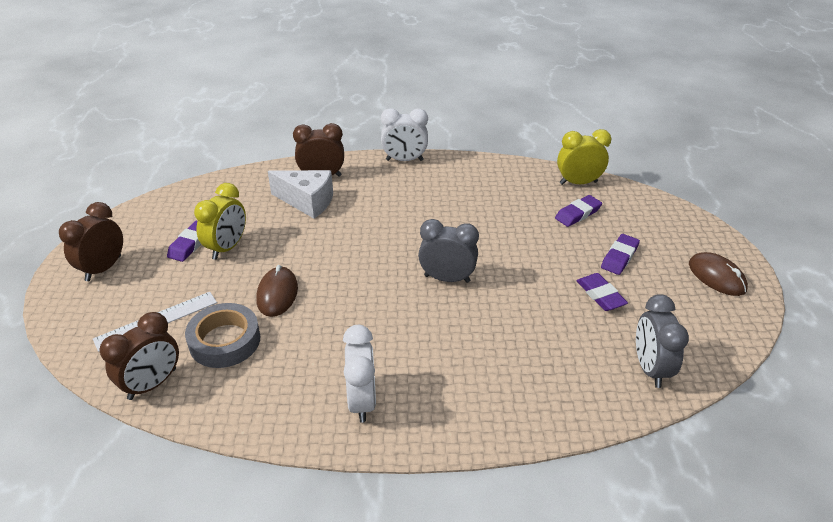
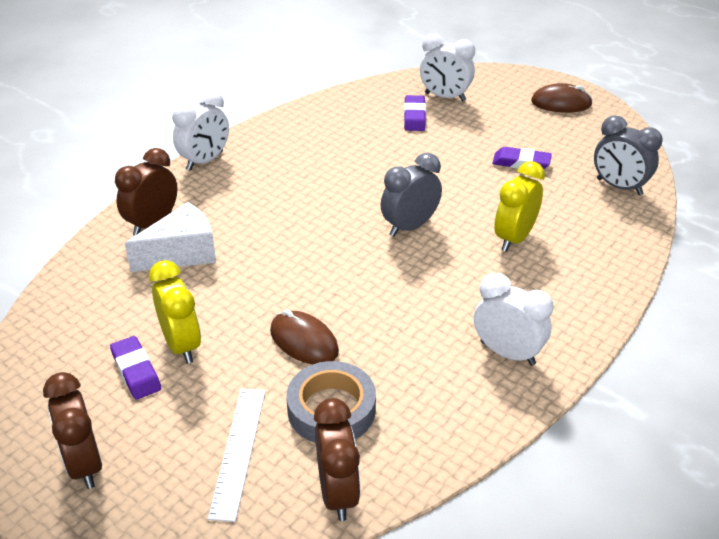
camera: 50 degrees left, 0 degrees up
yellow clock [557,129,611,185] -> yellow clock moved to [494,161,545,252]
purple eraser [601,234,640,275] -> none
none -> white clock [420,33,475,101]

